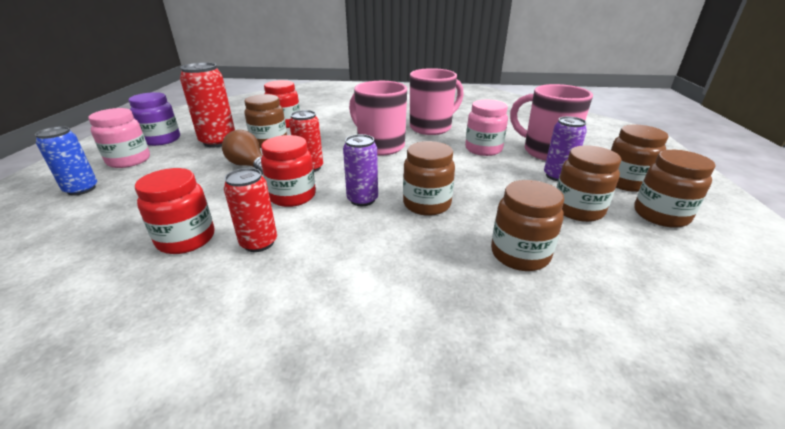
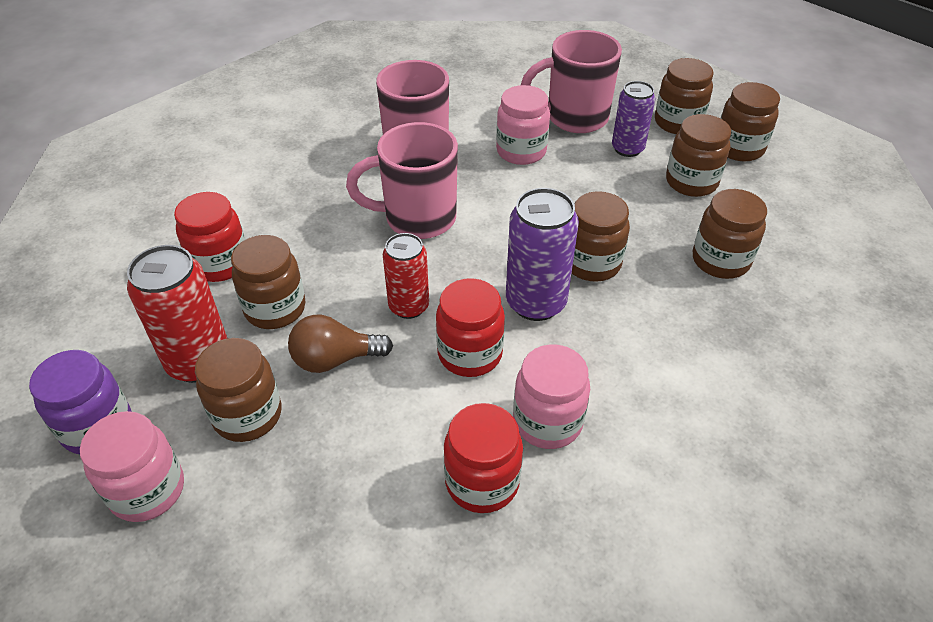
camera: 50 degrees left, 15 degrees up
blue can [35,126,97,196] -> none
red can [224,168,277,252] -> pink jar [513,344,590,449]
purple can [343,134,378,206] -> purple can [506,188,579,321], size x1.51
none -> brown jar [195,338,281,442]

